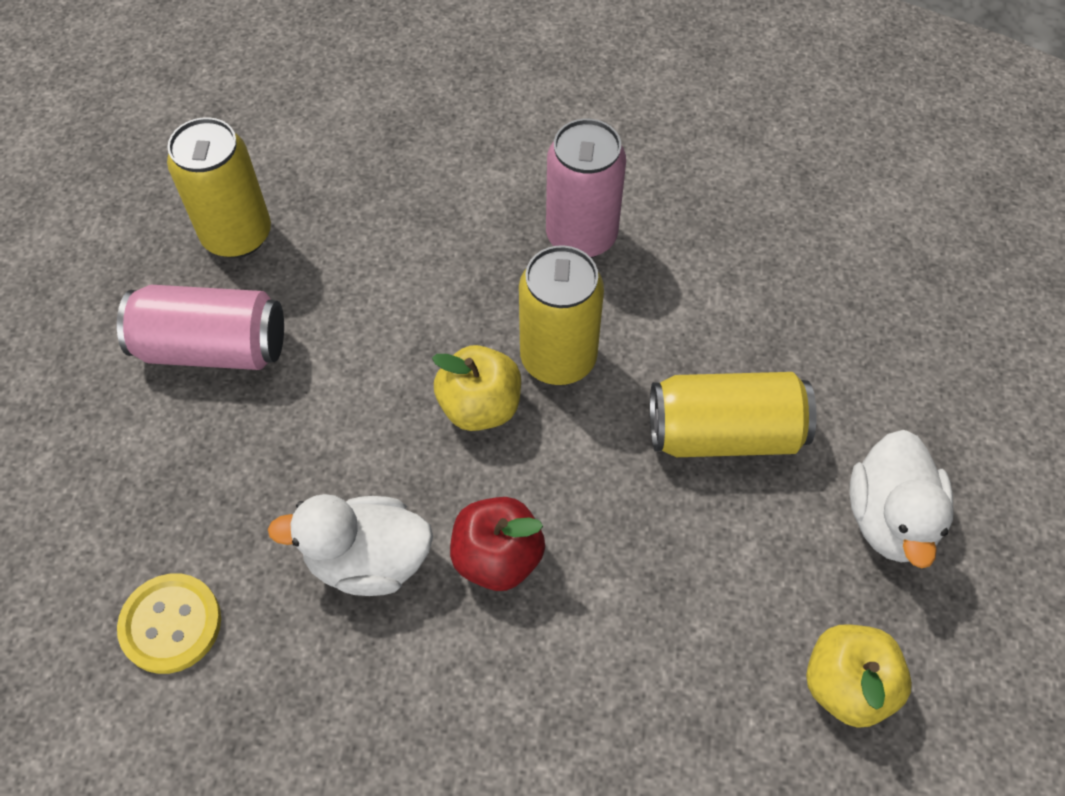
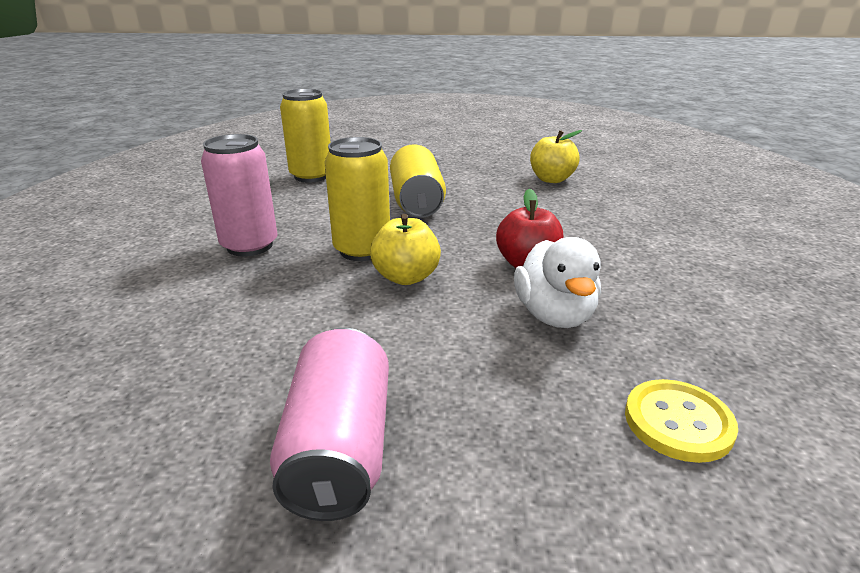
camera: 95 degrees left, 30 degrees down
yellow can [167,117,271,258] -> yellow can moved to [280,89,330,182]
white duck [850,430,954,568] -> none

